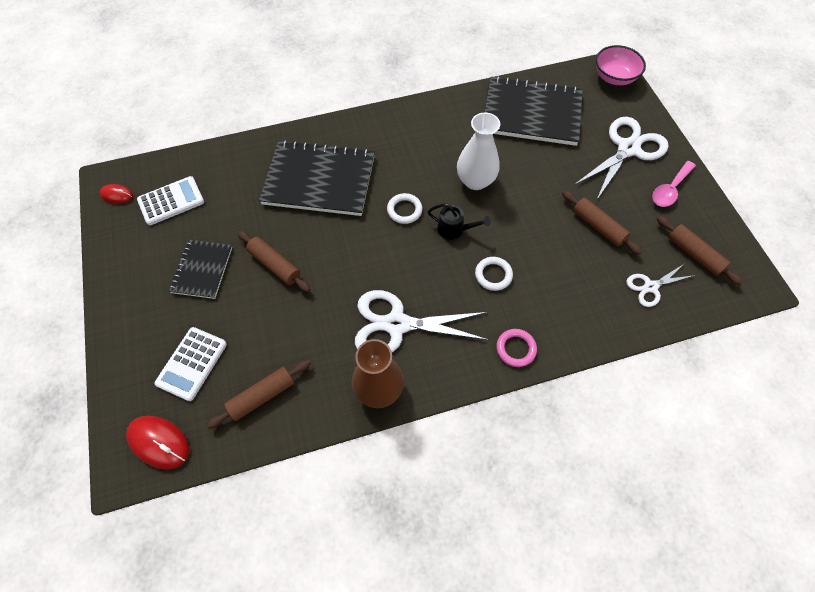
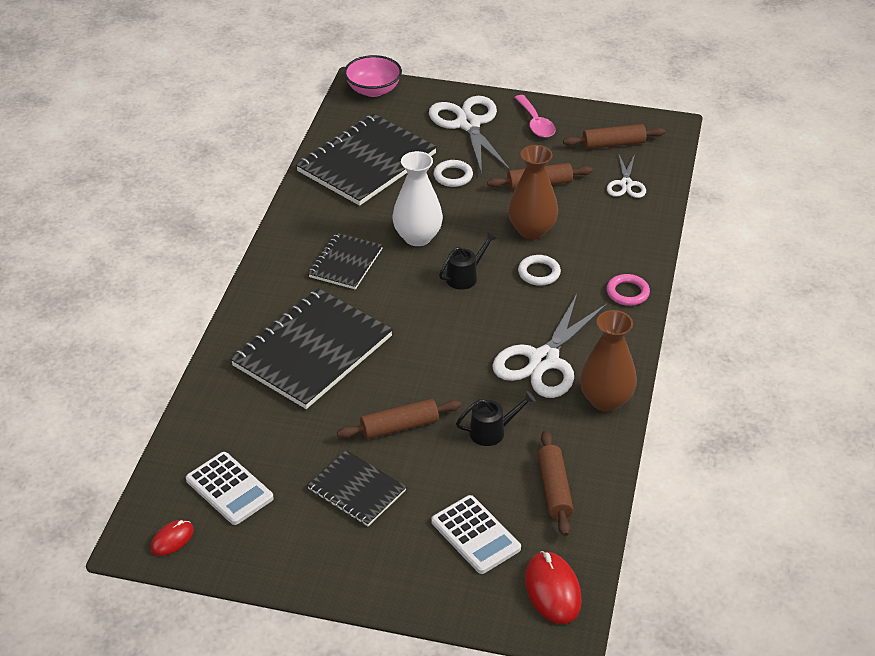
camera: 60 degrees left, 20 degrees down
red mouse [126,416,189,469] -> red mouse turned 75 degrees counterclockwise [525,551,582,624]
white calculator [137,176,204,225] -> white calculator turned 135 degrees clockwise [186,452,274,525]
white ring [387,193,422,224] -> white ring moved to [433,160,473,187]
none -> black notebook [308,233,383,290]
none -> black watering can [456,391,536,446]
none -> brown vase [508,145,558,240]

